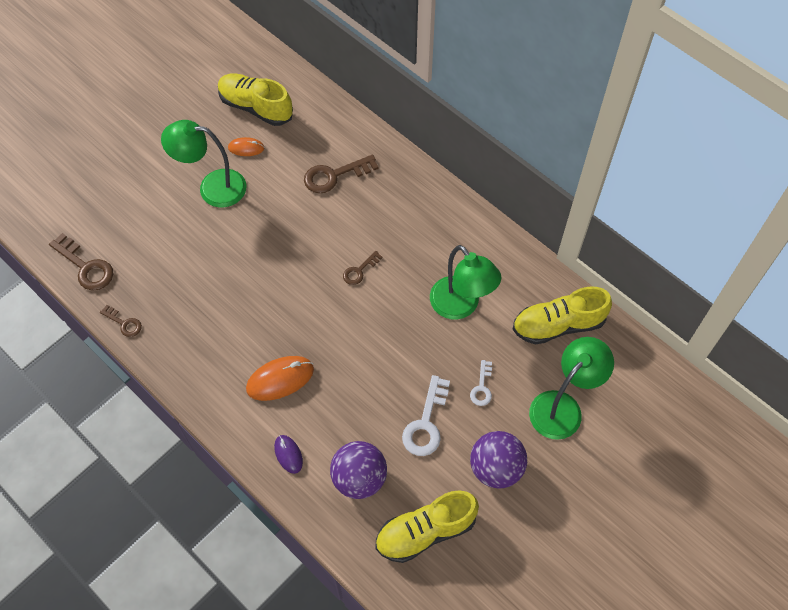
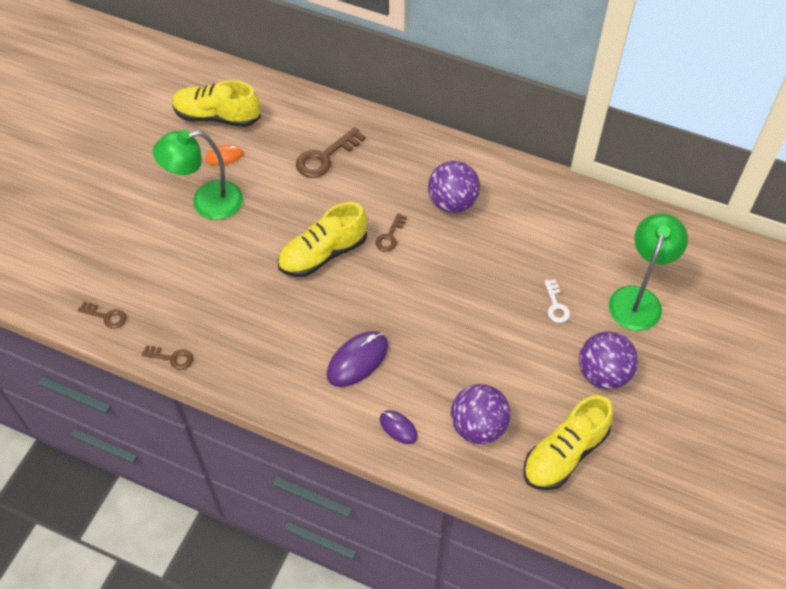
camera: 20 degrees left, 5 degrees down
brown key [49,233,113,290] -> brown key [78,302,126,329], size x0.58
orange mouse [246,356,314,401] -> purple mouse [327,331,388,387]
white key [402,375,450,456] -> none
green lamp [430,245,501,320] -> none
yellow shoe [512,286,612,345] -> yellow shoe moved to [278,202,367,277]
none -> purple ball [428,161,480,213]

